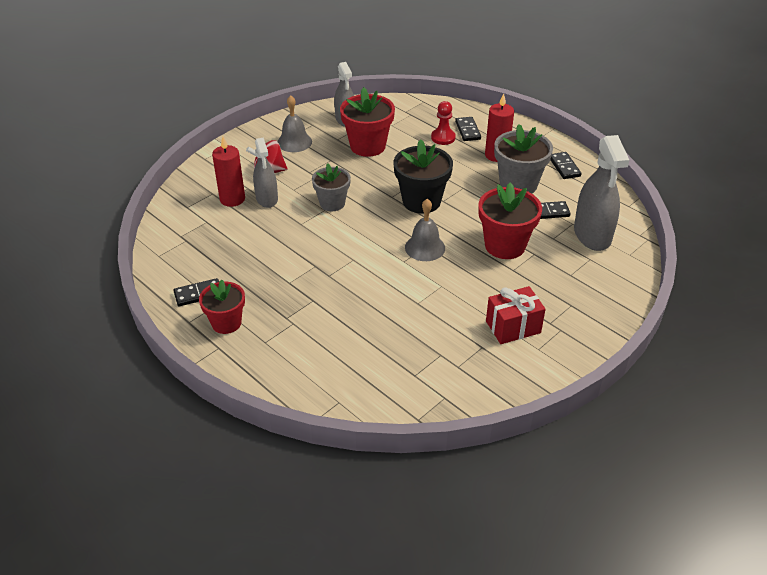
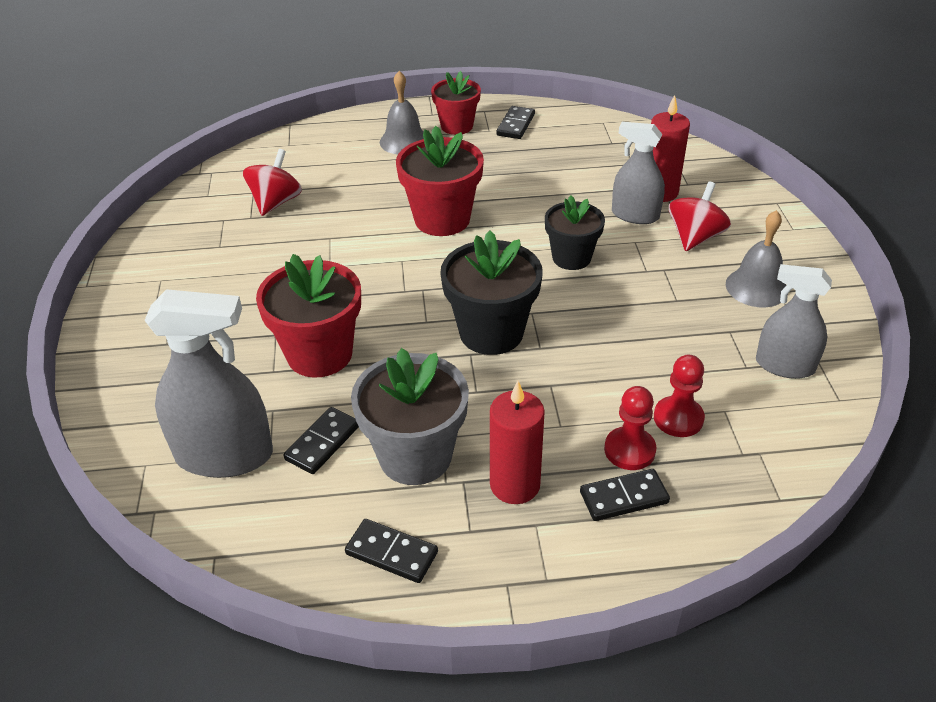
camera: 130 degrees right, 0 degrees up
grey flower pot [312,163,351,211] -> black flower pot [545,195,605,270]
red flower pot [340,87,395,157] -> red flower pot moved to [396,126,484,236]
grey bell [405,199,445,261] -> grey bell moved to [380,71,424,154]
black domino [455,117,481,141] -> black domino turned 45 degrees counterclockwise [580,469,670,521]
red gift [486,286,546,344] -> none
grey spray bottle [574,135,630,251] -> grey spray bottle turned 150 degrees clockwise [144,289,273,478]
none -> red spinning top [243,149,302,216]
none -> red pawn [654,355,705,437]

